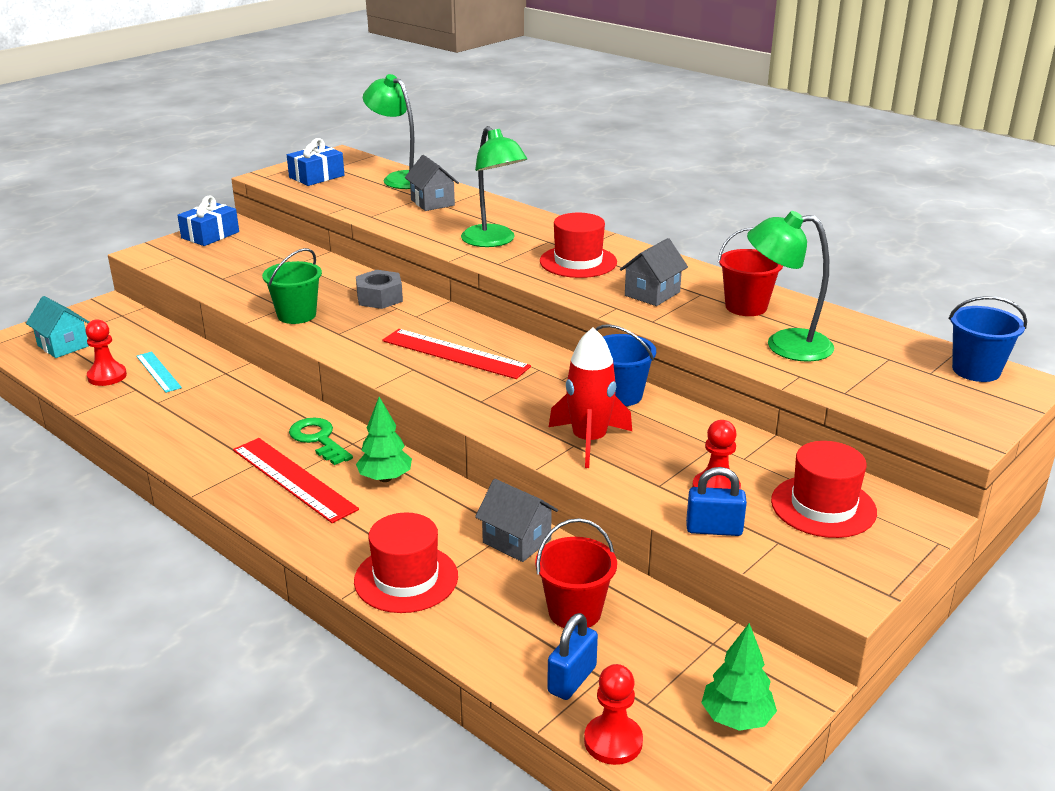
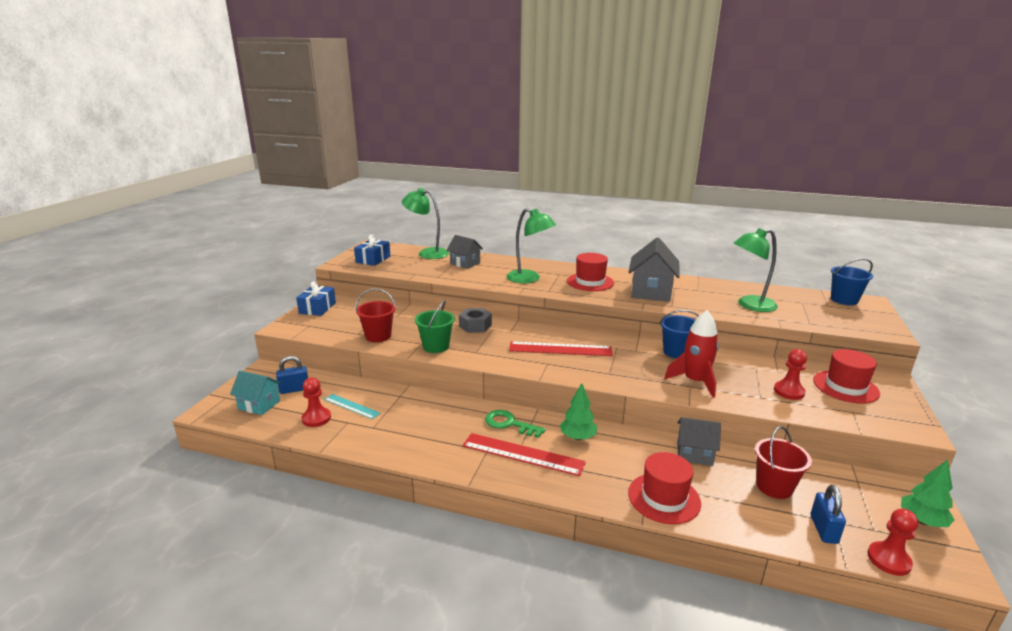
camera: 25 degrees left, 5 degrees down
grey house [620,238,688,306] -> grey house [628,237,680,302], size x1.62
blue padlock [686,467,747,536] -> blue padlock moved to [276,356,308,394]
red bucket [718,227,783,316] -> red bucket moved to [355,288,396,342]

